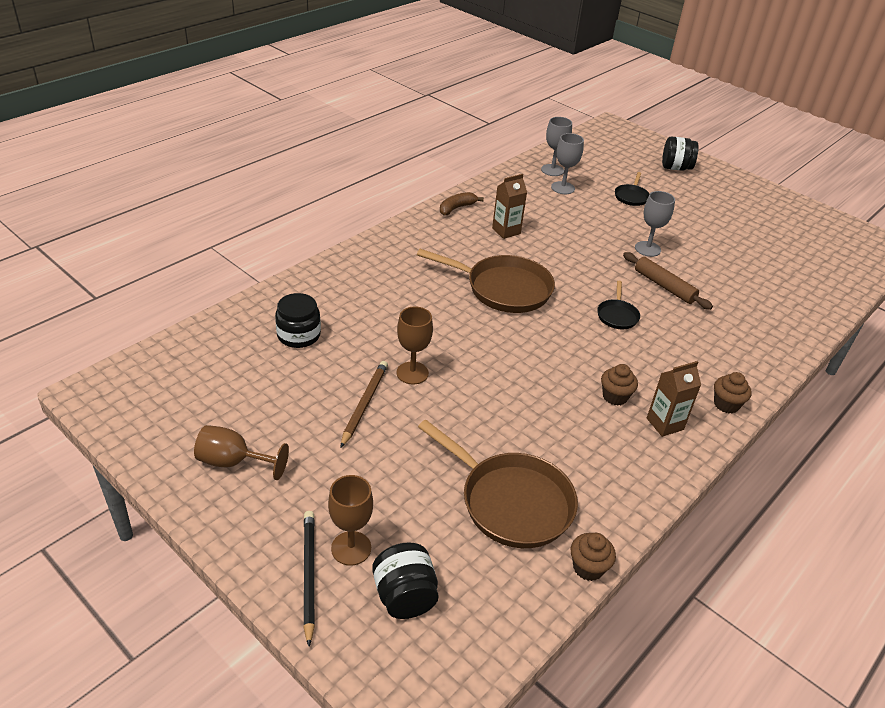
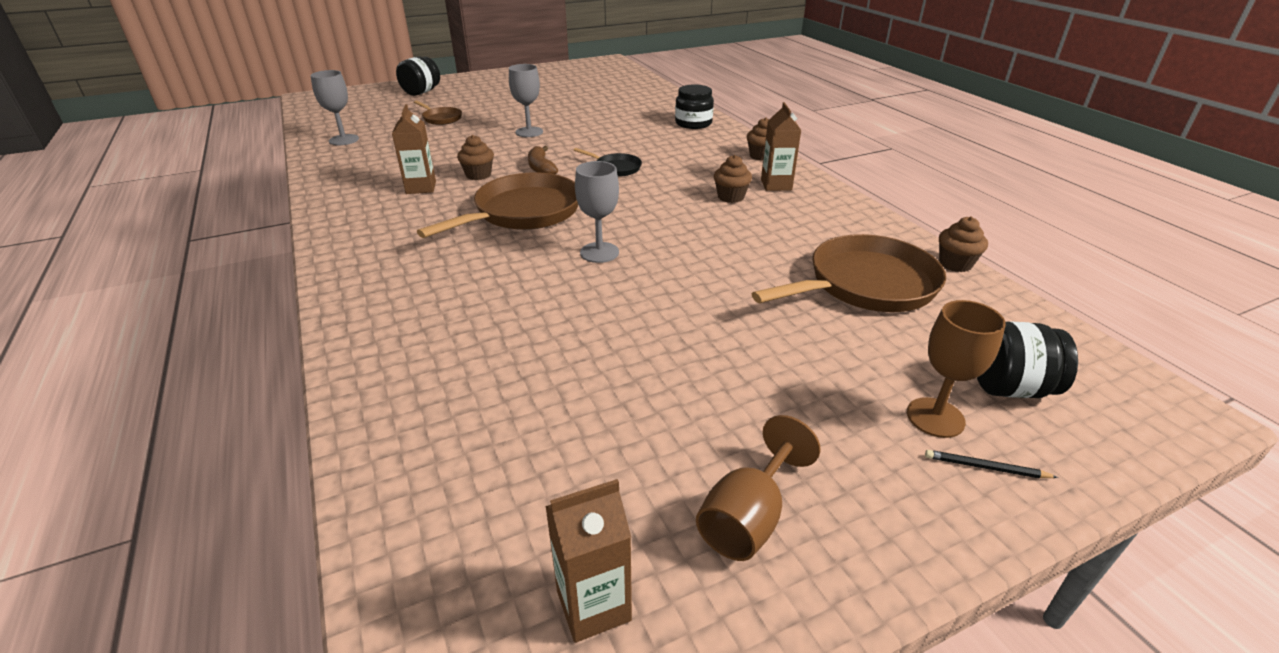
camera: 65 degrees left, 5 degrees down
black jar [275,293,321,348] -> black jar moved to [675,84,714,129]
black pencil [303,511,315,647] -> black pencil [925,450,1058,478], size x0.55
brown pencil [340,361,388,448] -> none
brown goblet [397,306,433,384] -> none
brown banana [440,192,484,216] -> brown banana moved to [528,146,558,174]
grey goblet [551,133,584,194] -> grey goblet moved to [575,161,619,263]
black pan [615,172,649,206] -> brown pan [414,101,462,125]
brown rolling pin [623,252,713,310] -> none
none -> brown cupcake [457,135,494,180]
none -> brown carton [545,479,632,643]

